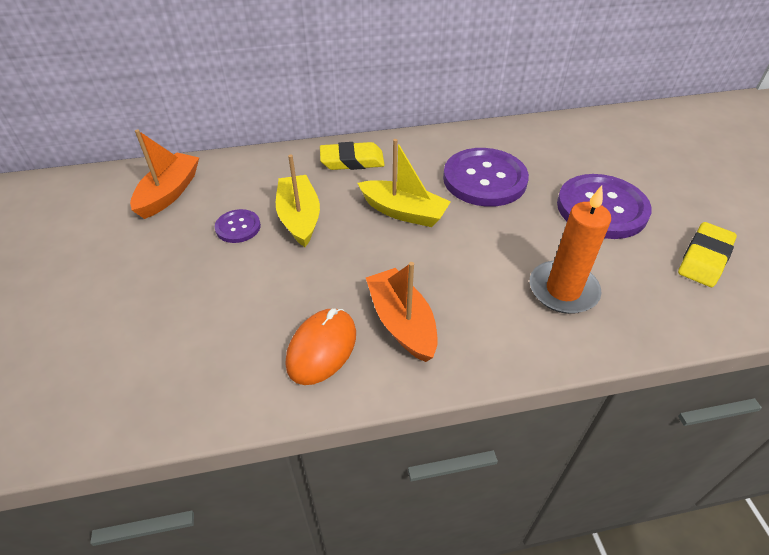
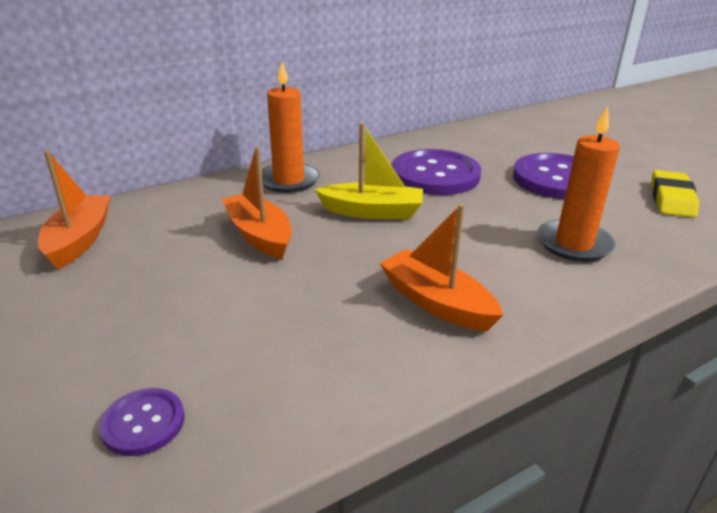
camera: 20 degrees left, 15 degrees down
purple button [215,209,261,243] -> purple button moved to [99,388,185,456]
yellow boat [276,154,320,247] -> orange boat [222,147,292,259]
orange mouse [286,308,356,385] -> none
yellow eraser [320,142,385,170] -> orange candle [261,62,320,193]

